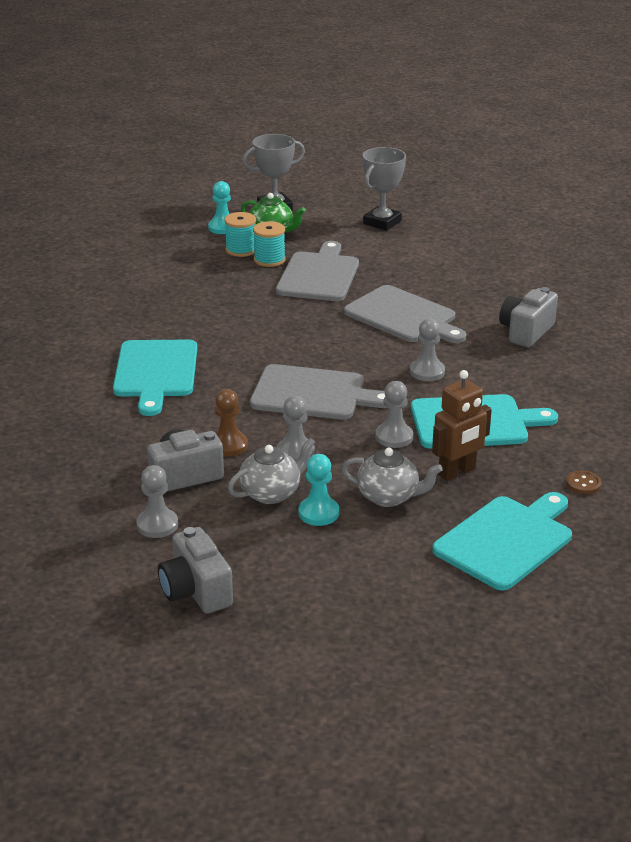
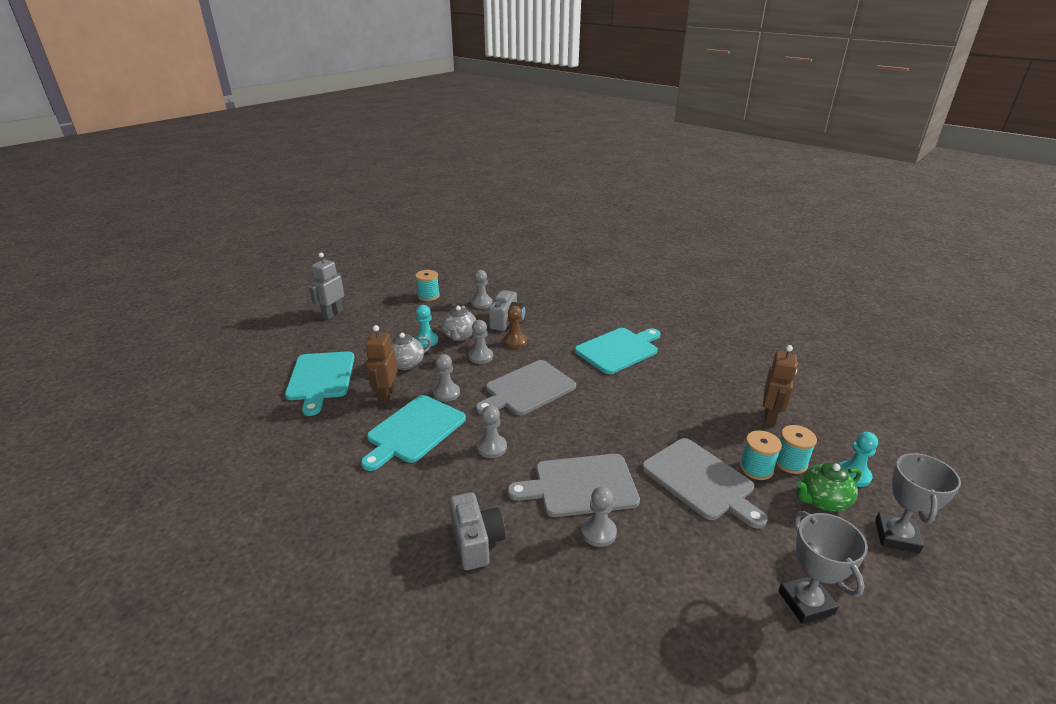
camera: 130 degrees right, 0 degrees up
turquoise cutting board [113,340,197,416] -> turquoise cutting board turned 105 degrees clockwise [575,328,660,374]
grey camera [158,527,233,614] -> turquoise spool [415,270,440,301]
brown button [566,470,602,494] -> none
none -> grey robot [309,253,344,320]
none -> grey pawn [581,486,617,547]
none -> brown robot [763,345,797,427]

